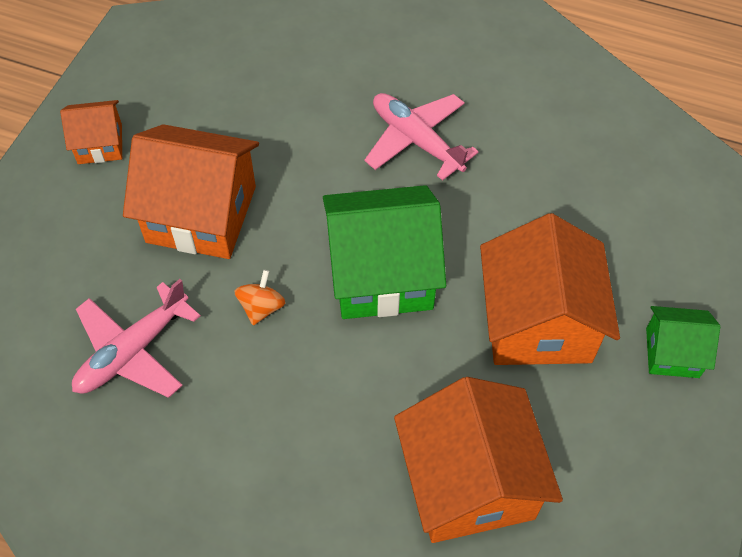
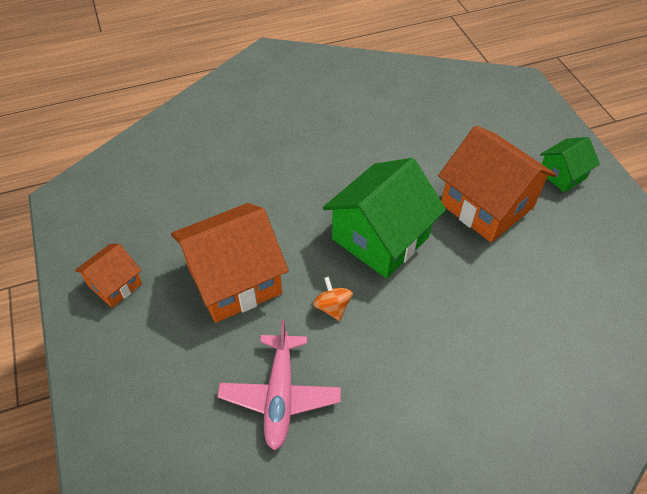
camera: 40 degrees left, 5 degrees down
pink plane [364,93,479,180] -> none
orange house [394,377,563,543] -> none

